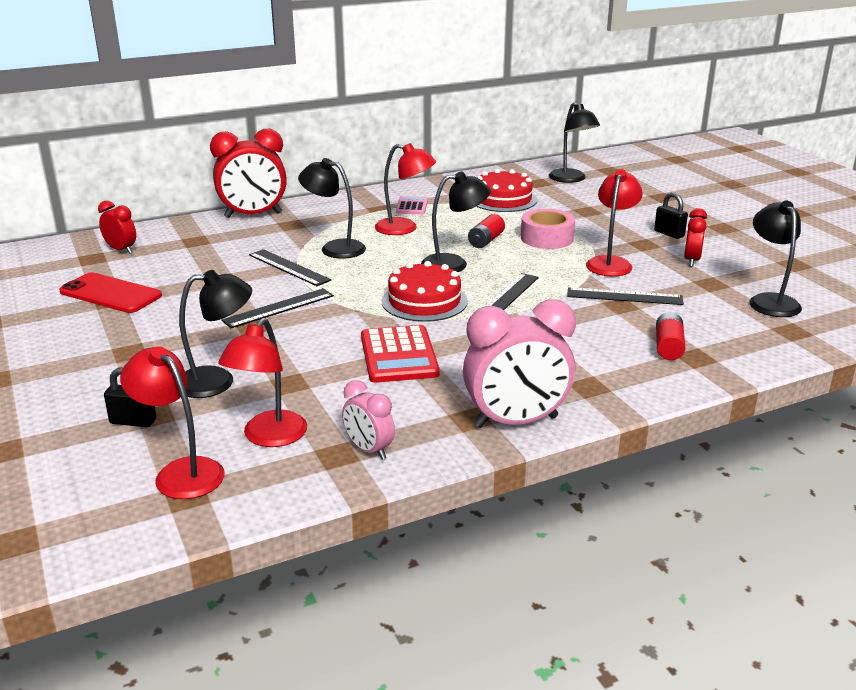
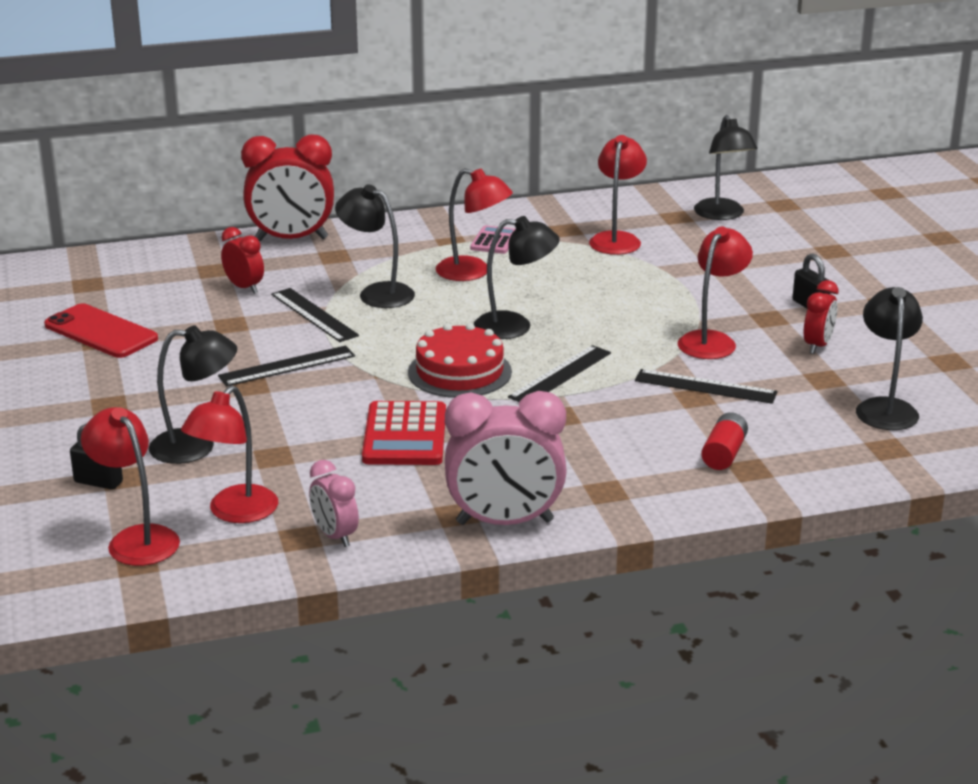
camera: 10 degrees right, 0 degrees up
red clock [98,200,136,254] -> red clock moved to [221,227,264,294]
red battery [468,214,505,248] -> none
red cake [476,169,537,212] -> red lamp [589,135,647,255]
pink tape [521,209,575,249] -> none

